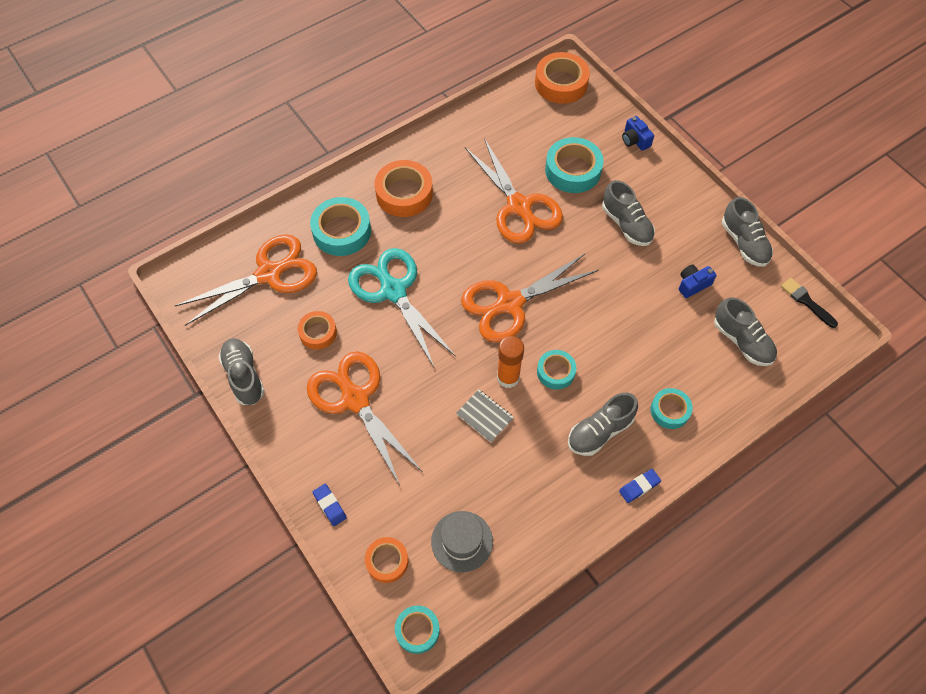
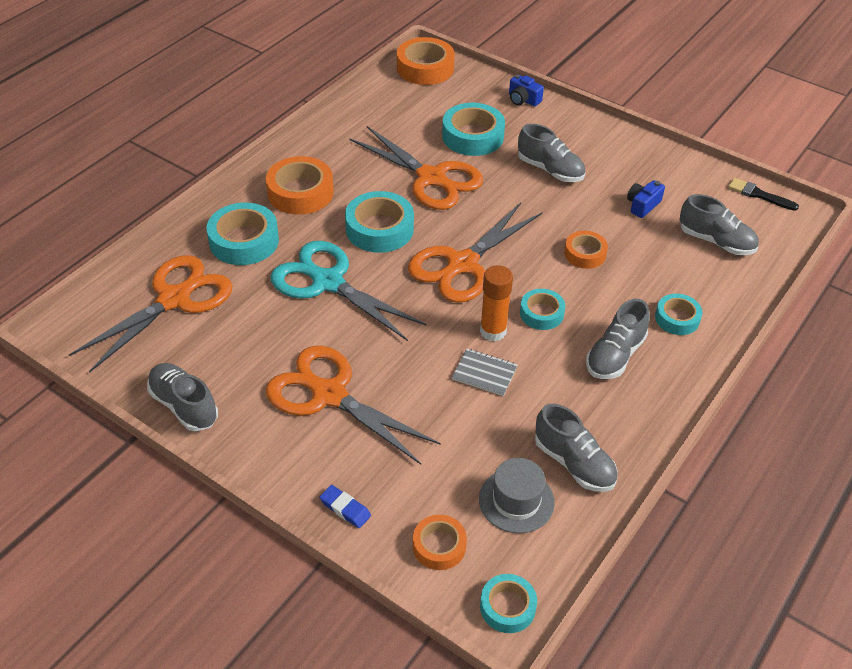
camera: 20 degrees left, 15 degrees down
orange tape [298,311,337,350] -> orange tape moved to [564,231,608,269]
blue eraser [619,469,661,503] -> none
grey shoe [722,197,773,267] -> grey shoe moved to [535,404,618,492]
none -> turquoise tape [345,191,414,253]

